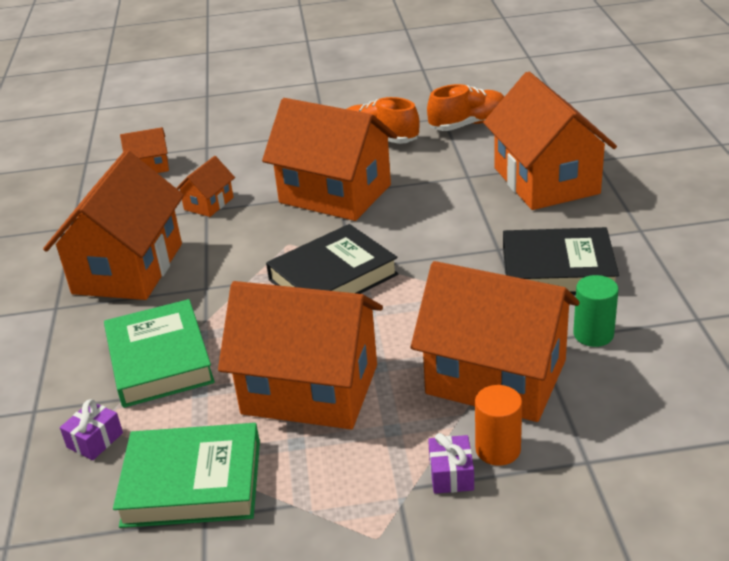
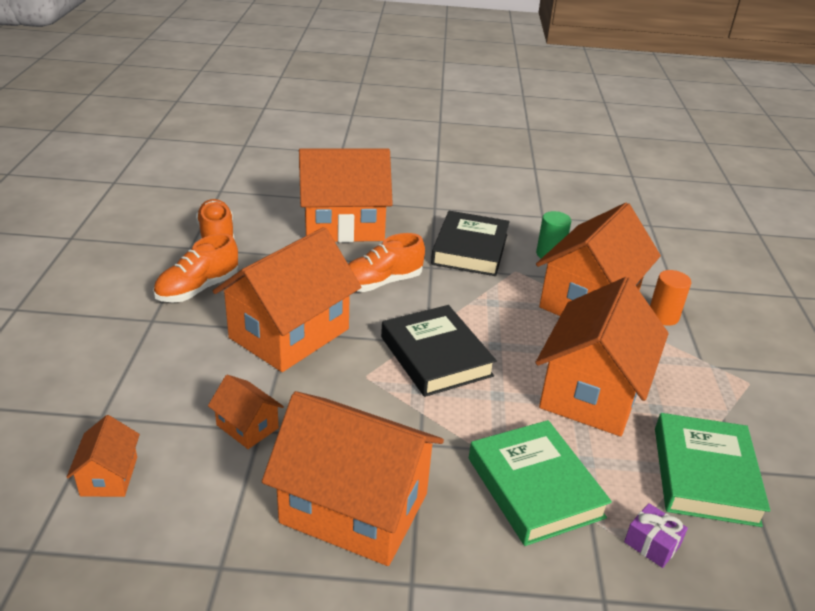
camera: 85 degrees left, 0 degrees up
green book [104,299,215,408] -> green book turned 75 degrees clockwise [469,420,612,546]
purple gift [428,433,474,494] -> none
none -> orange shoe [348,233,425,292]

